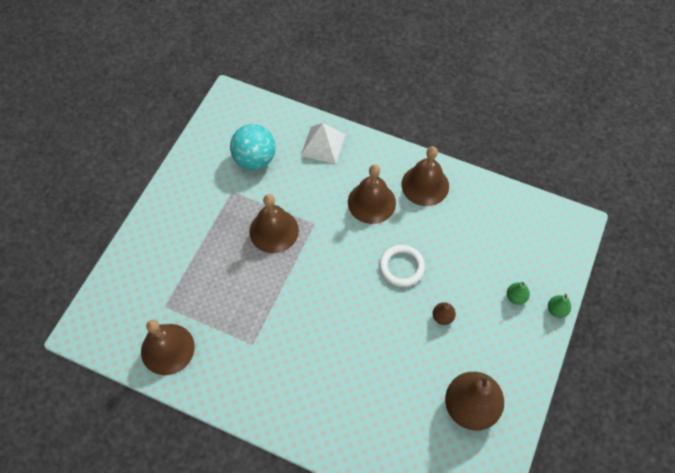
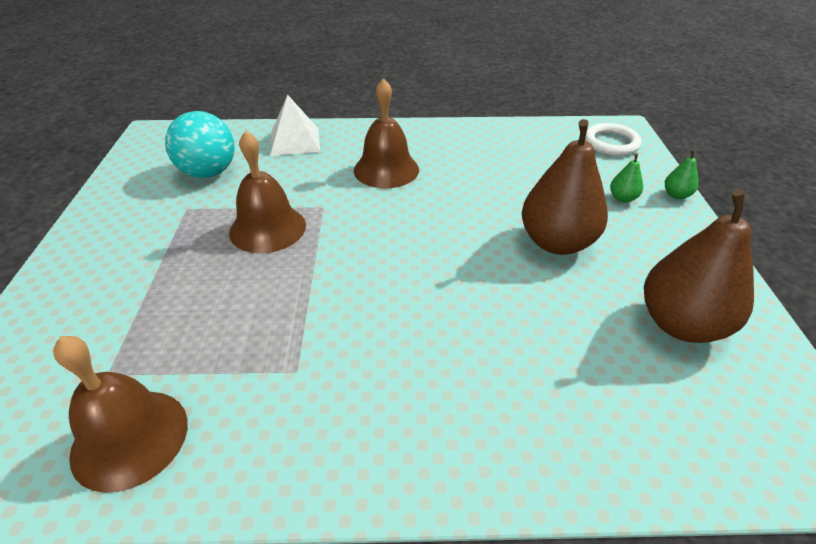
camera: 25 degrees left, 20 degrees down
white ring [379,245,425,287] -> white ring moved to [585,123,641,156]
brown bell [401,146,449,206] -> none
brown pear [433,302,456,325] -> brown pear [522,119,608,255], size x2.35

